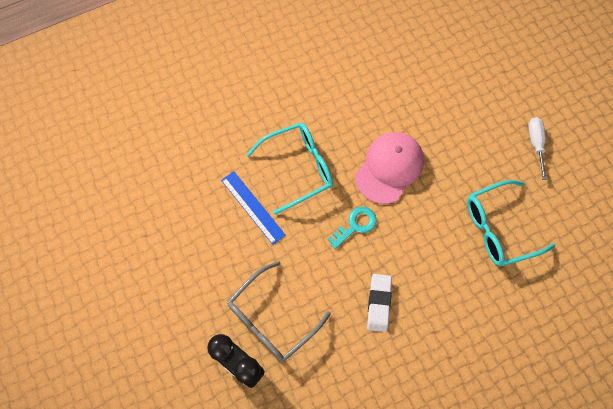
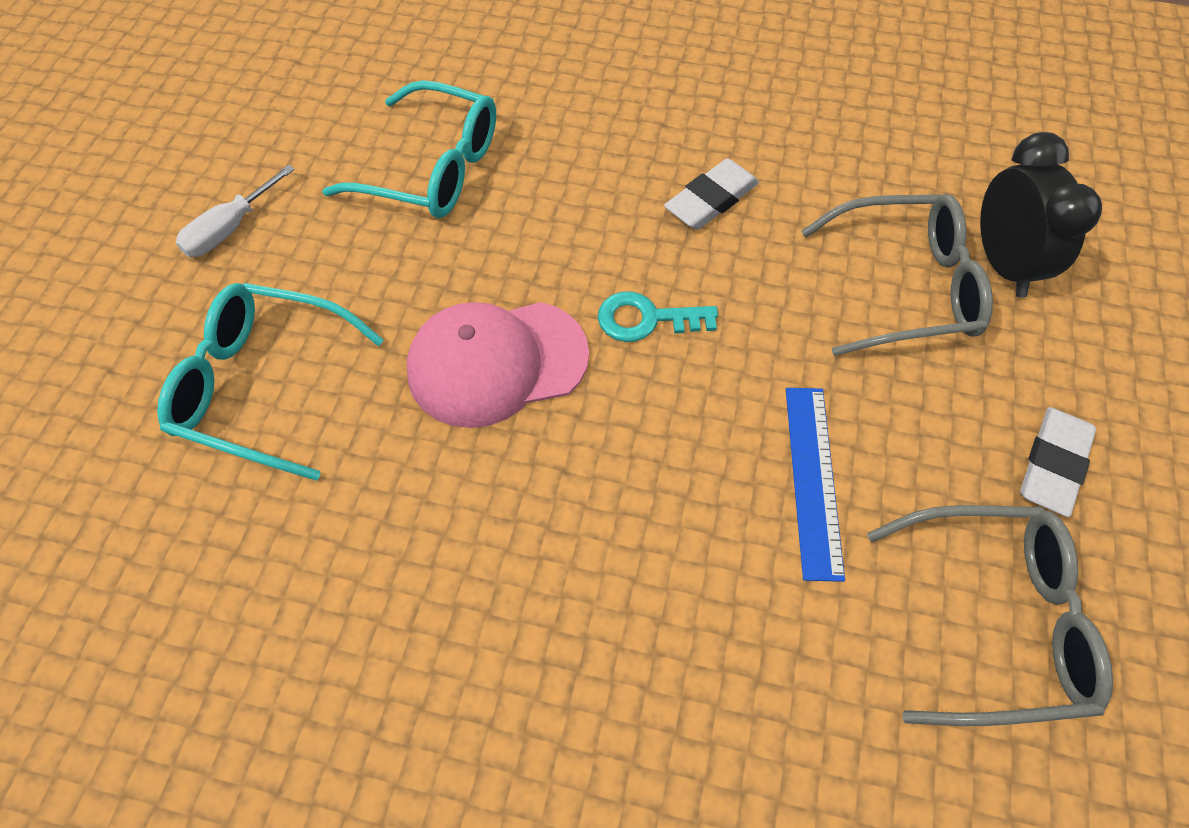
camera: 140 degrees left, 10 degrees down
turquoise glasses [246,122,333,215] -> turquoise glasses moved to [157,283,384,481]
none -> grey glasses [867,505,1113,726]
none -> white eraser [1020,407,1096,517]

